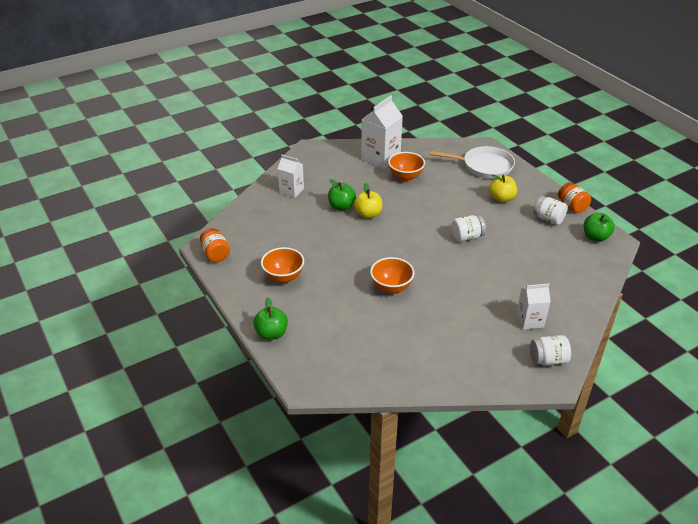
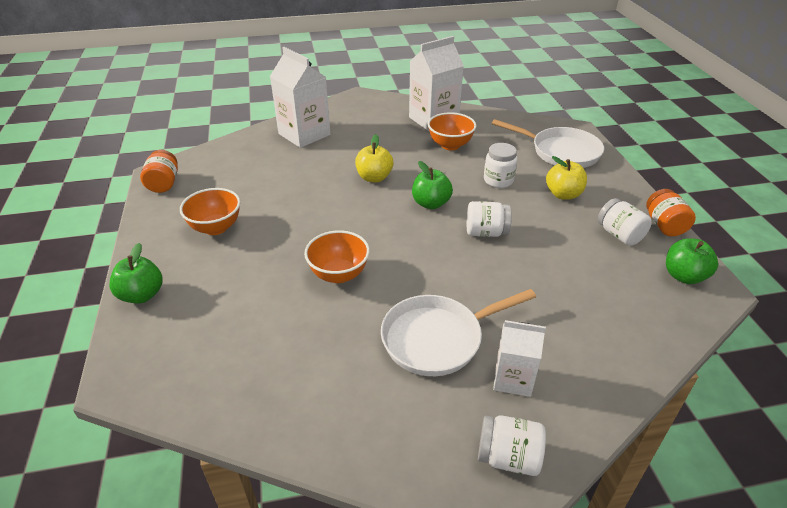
camera: 20 degrees right, 0 degrees up
white carton [278,155,304,198] -> white carton [270,47,330,148], size x1.68
green apple [328,179,356,211] -> green apple moved to [412,161,453,209]
none -> white pan [381,289,536,376]
none -> white jar [484,143,517,188]

